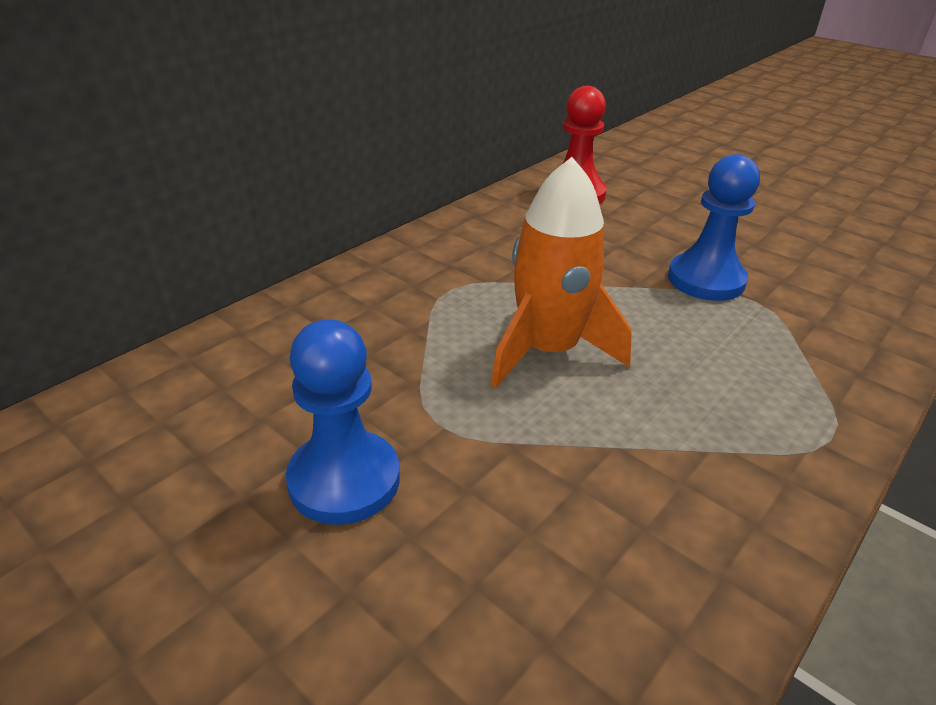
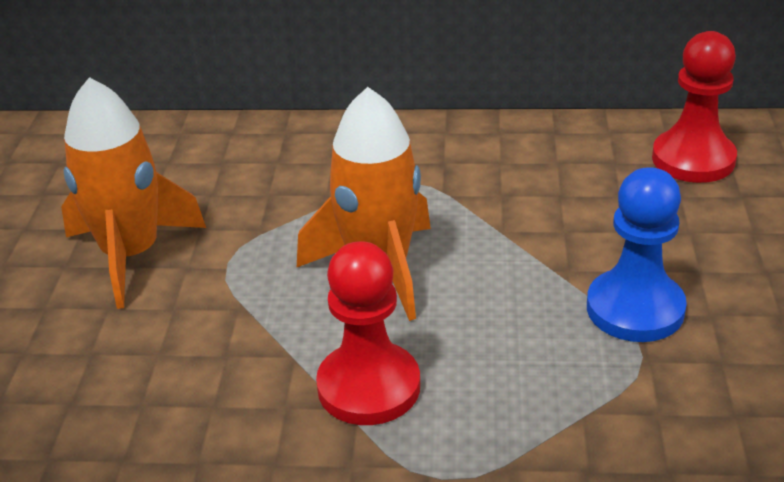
camera: 55 degrees right, 0 degrees up
blue pawn [286,319,400,525] -> orange rocket [61,77,206,309]
none -> red pawn [316,241,420,425]

